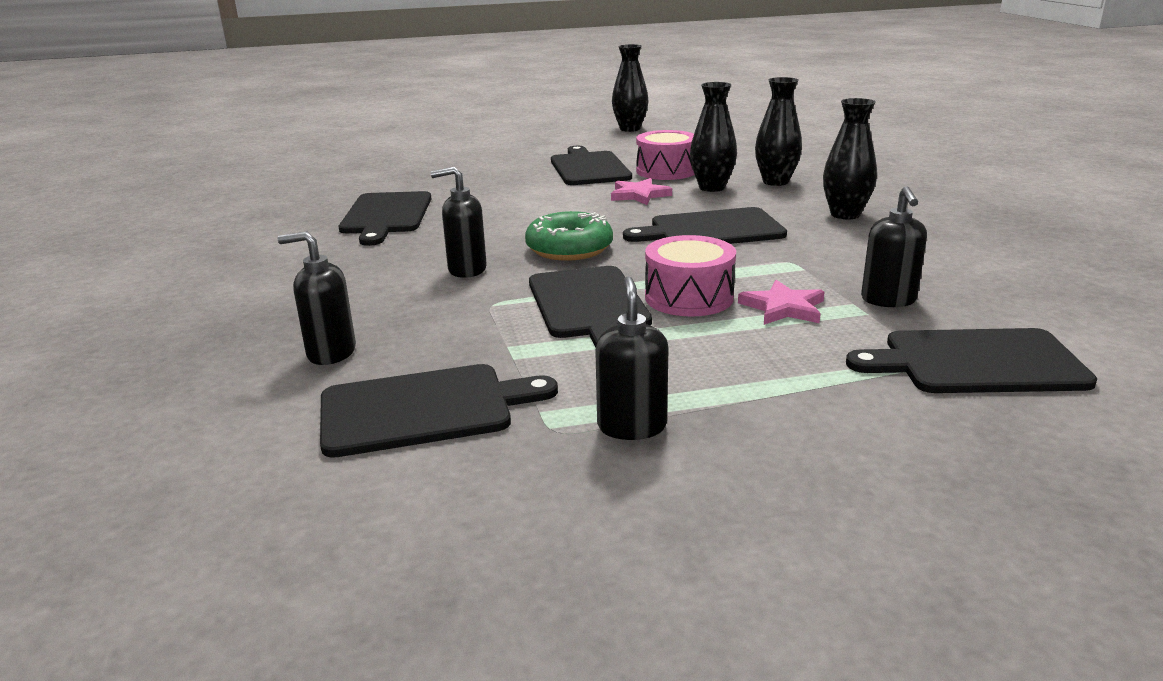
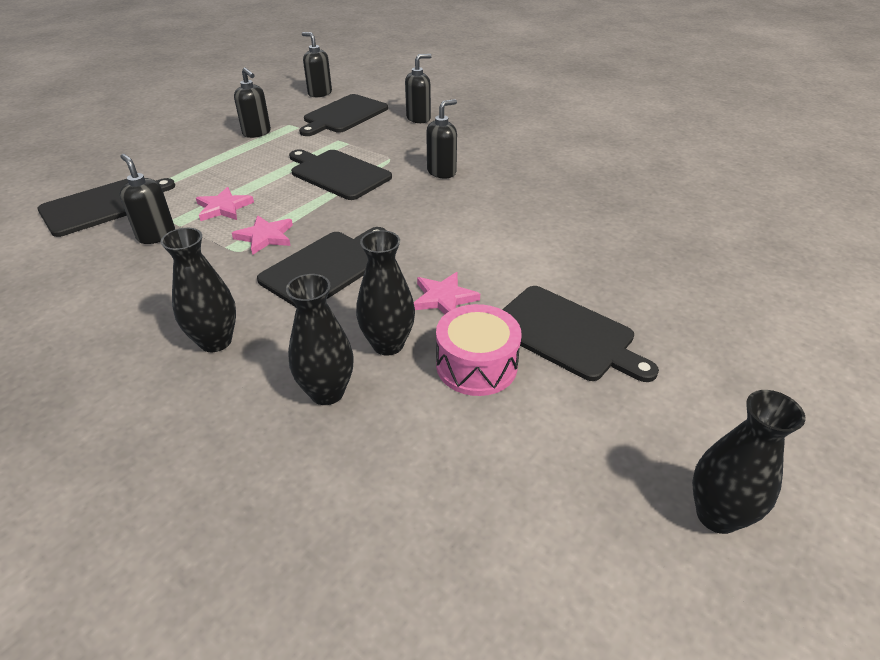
camera: 140 degrees right, 15 degrees up
black cutting board [339,191,431,246] -> none
green donut [525,211,613,261] -> none
pink drum [645,235,736,316] -> none
none -> pink star [232,215,293,255]
none -> black soap dispenser [302,32,332,97]

